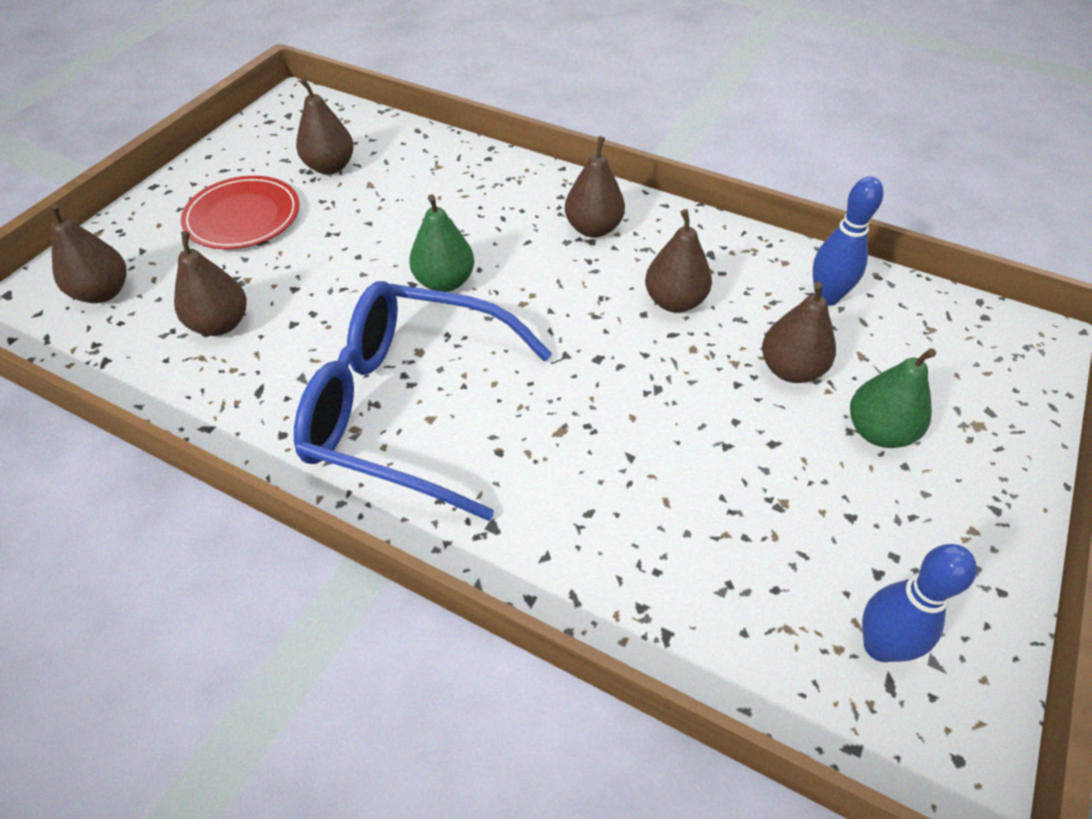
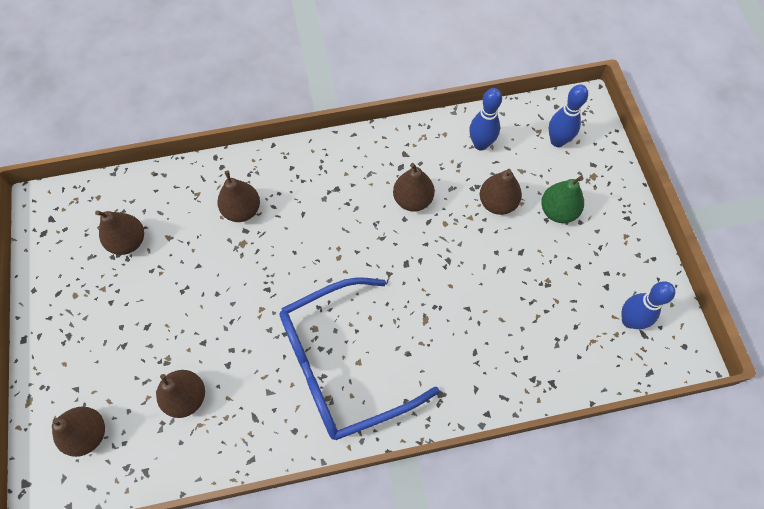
camera: 40 degrees left, 15 degrees up
red plate [181,176,300,249] -> none
green pear [409,194,474,292] -> none
brown pear [565,136,625,237] -> brown pear moved to [217,171,260,222]
none -> blue bowling pin [549,84,588,147]

